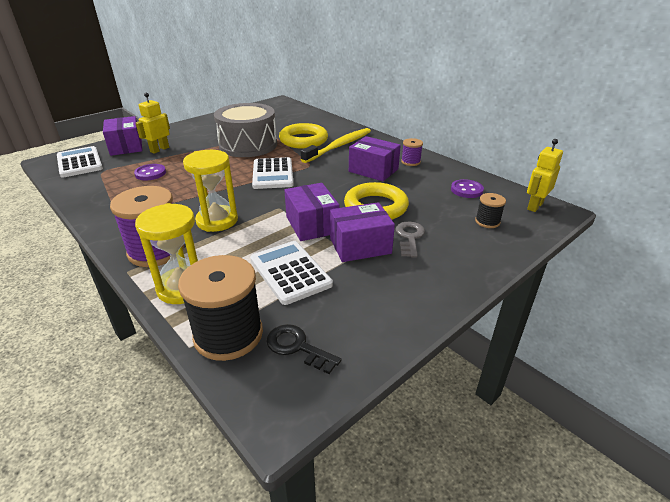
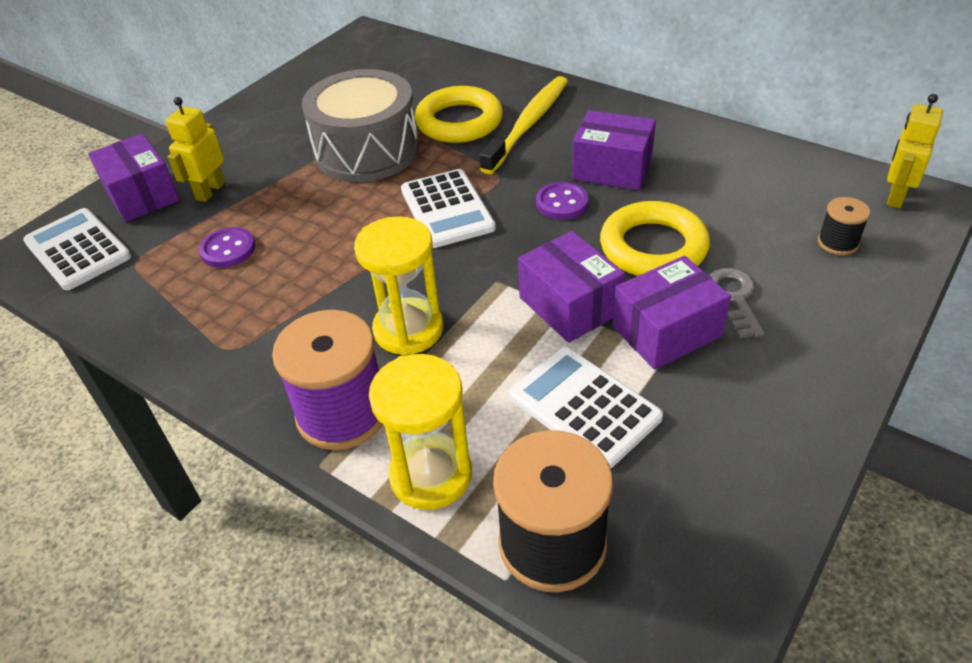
camera: 10 degrees left, 10 degrees up
black key [267,324,341,374] -> none
purple spool [401,138,423,166] -> none
purple button [451,179,484,198] -> purple button moved to [536,182,589,219]

